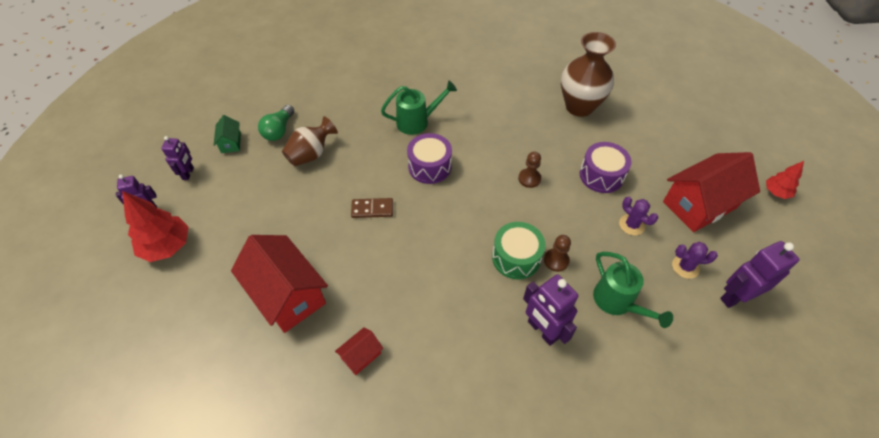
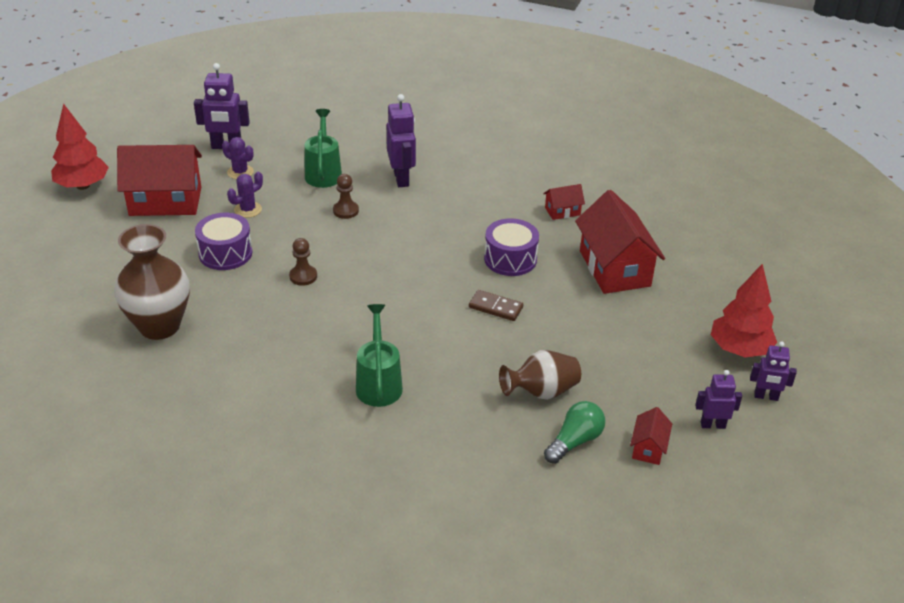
camera: 155 degrees left, 15 degrees down
purple robot [161,136,194,180] -> purple robot turned 60 degrees clockwise [695,370,742,429]
green house [214,115,241,153] -> red house [630,407,672,465]
green watering can [381,81,457,135] -> green watering can turned 75 degrees clockwise [356,304,403,407]
purple drum [407,133,452,184] -> purple drum moved to [484,218,539,276]
green drum [492,222,545,279] -> none
purple cactus [619,197,658,235] -> purple cactus turned 60 degrees clockwise [227,172,263,218]
red tree [766,161,804,199] -> red tree [51,103,109,190], size x1.75

